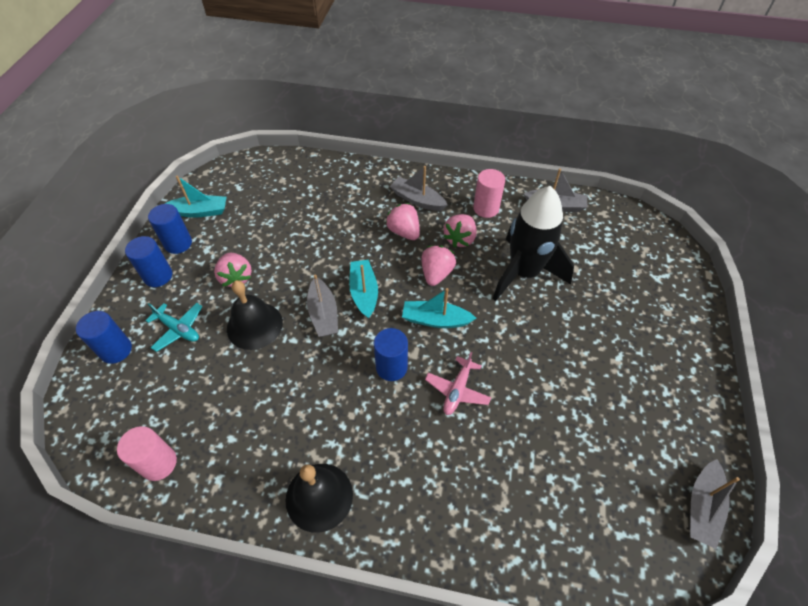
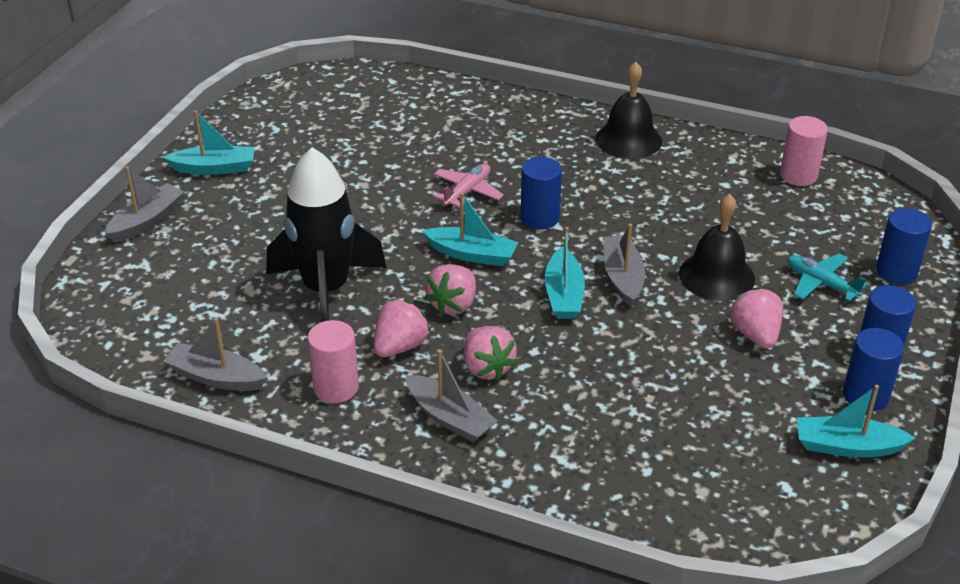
camera: 170 degrees left, 15 degrees down
grey boat [690,459,740,549] -> grey boat moved to [105,167,184,243]
none -> turquoise boat [163,110,255,175]

